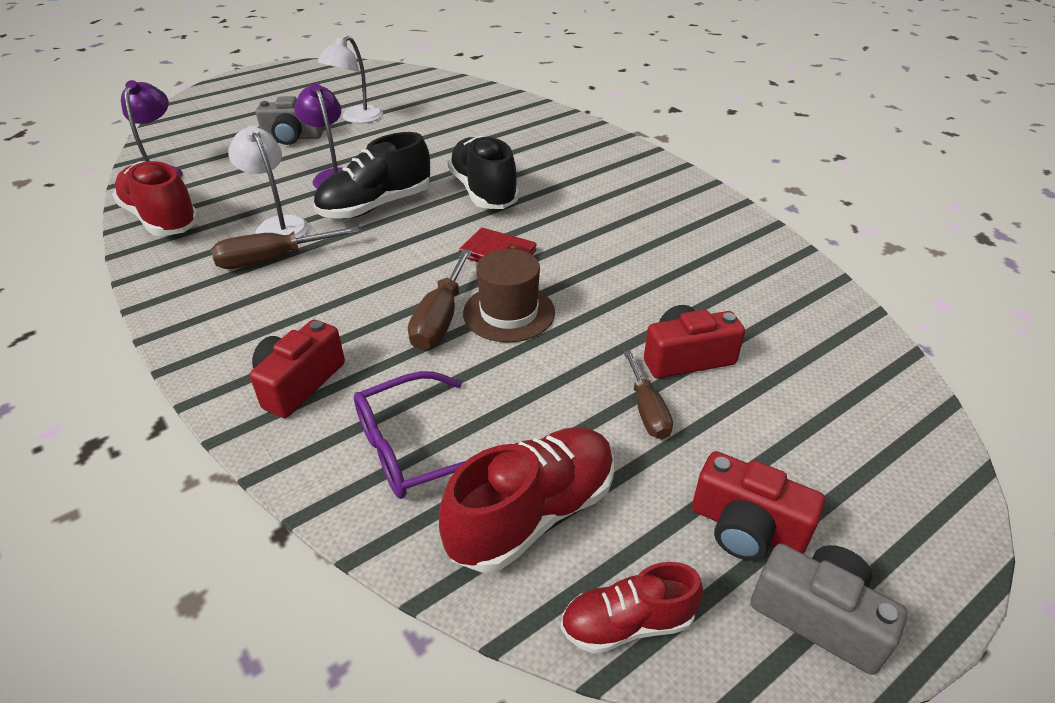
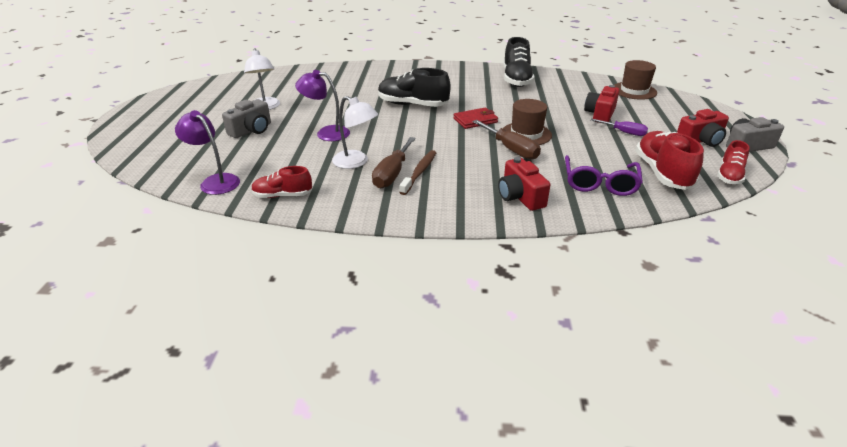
camera: 50 degrees left, 5 degrees down
red shoe [112,161,200,236] -> red shoe [251,166,312,198], size x0.60
white lamp [228,126,309,238] -> white lamp turned 150 degrees counterclockwise [332,96,378,169]
black shoe [314,132,430,219] -> black shoe moved to [503,37,535,87]
brown screwdriver [624,351,673,440] -> purple screwdriver [590,119,648,136]
none -> brown toothbrush [399,150,436,195]
none -> brown hat [614,60,657,100]

